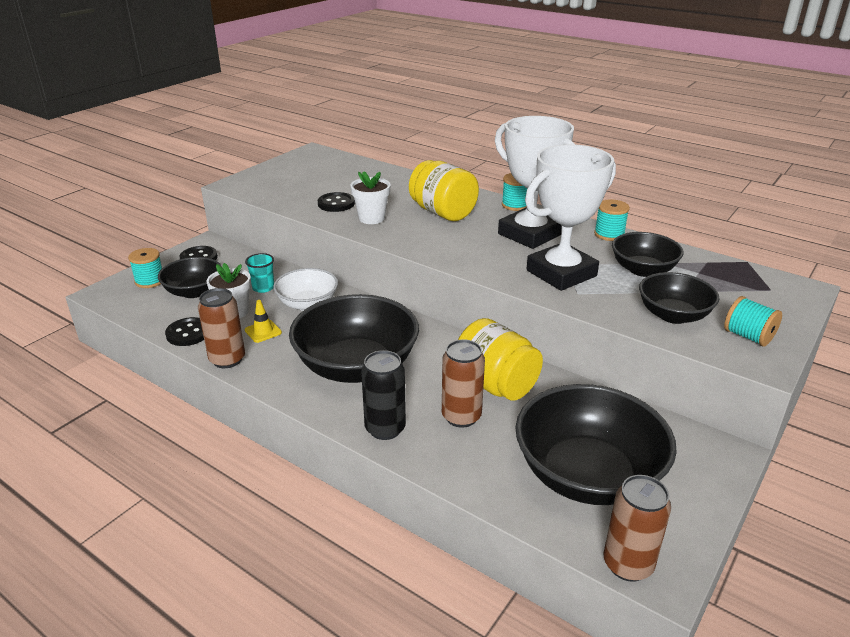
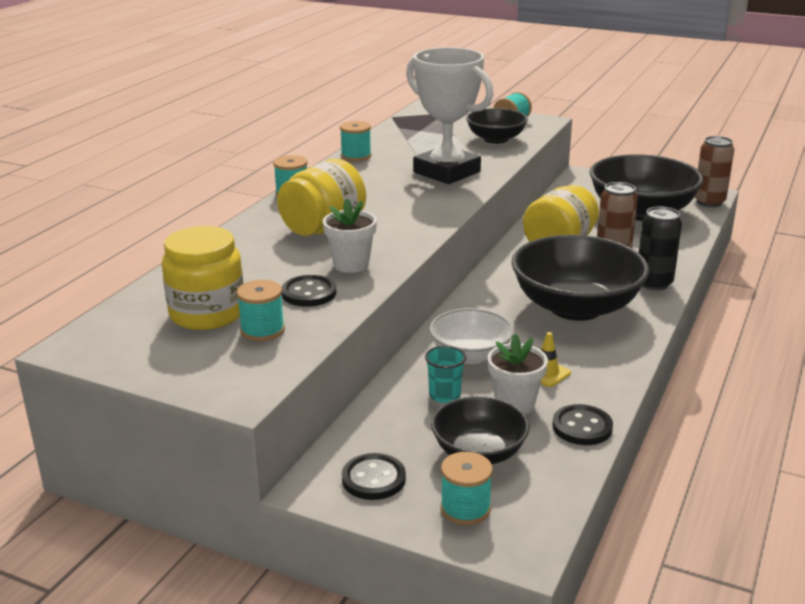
camera: 100 degrees left, 5 degrees down
brown can [198,288,245,368] -> none
white trophy [495,116,574,249] -> none
black bowl [612,232,684,277] -> none
none -> yellow jar [162,226,244,330]
none -> turquoise spool [237,280,285,341]

